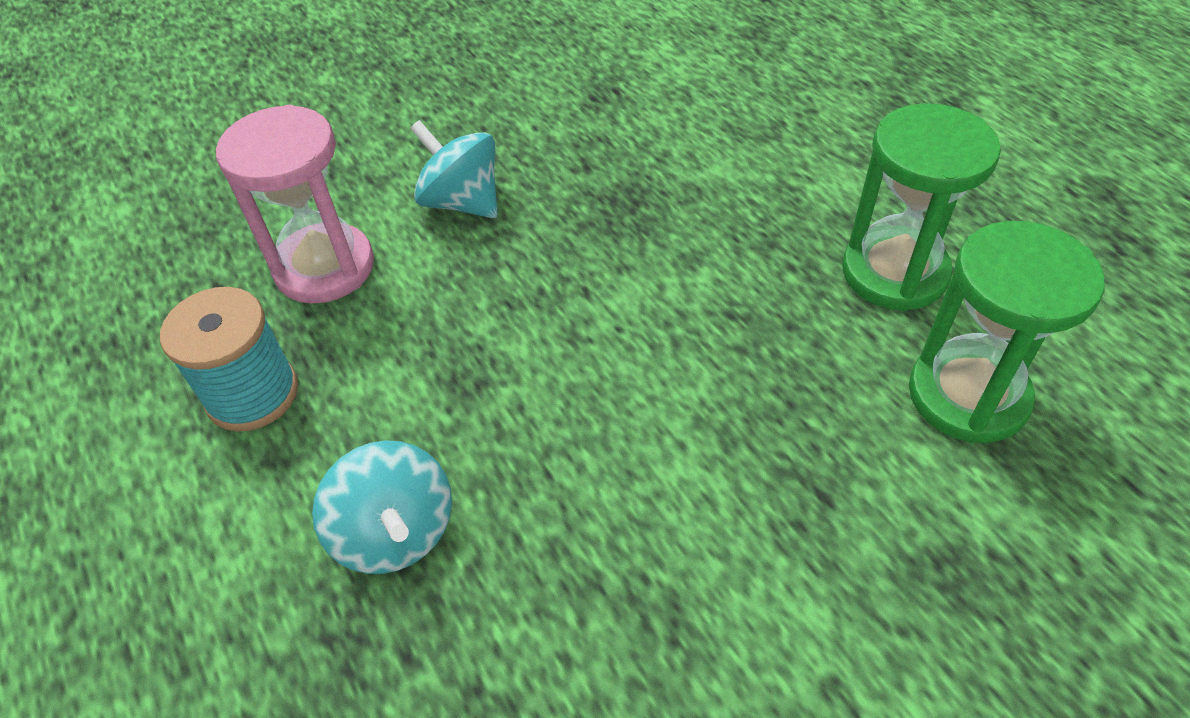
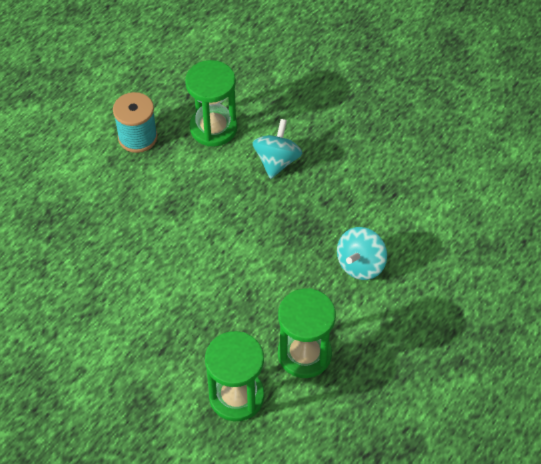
camera: 65 degrees right, 5 degrees up
pink hourglass [216,105,374,304] -> green hourglass [185,60,237,146]
turquoise spinning top [312,440,452,574] -> turquoise spinning top moved to [337,227,387,280]

